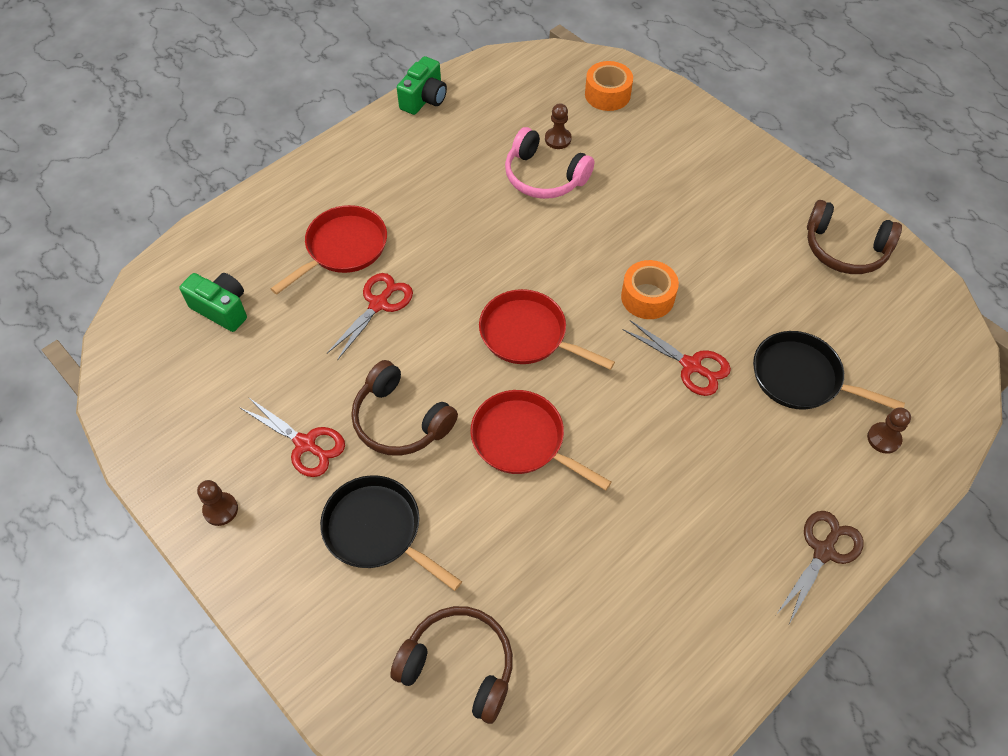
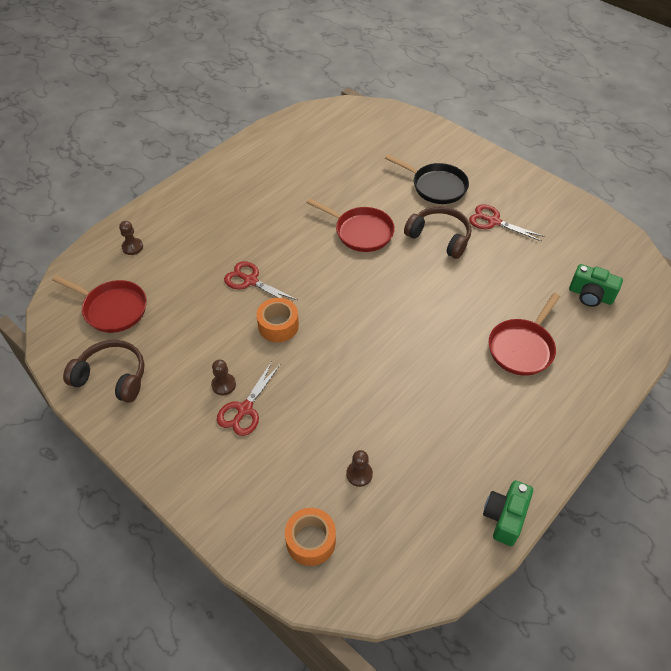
camera: 175 degrees right, 5 degrees down
brown pawn [197,480,238,526] -> brown pawn moved to [211,360,236,395]
red scissors [327,273,413,360] -> red scissors moved to [217,361,280,436]
brown headphones [390,606,513,724] -> none
red pan [479,289,615,370] -> red pan moved to [52,275,147,333]
pink headphones [505,127,595,199] -> none
black pan [753,331,905,410] -> none
brown scissors [776,511,864,624] -> none

